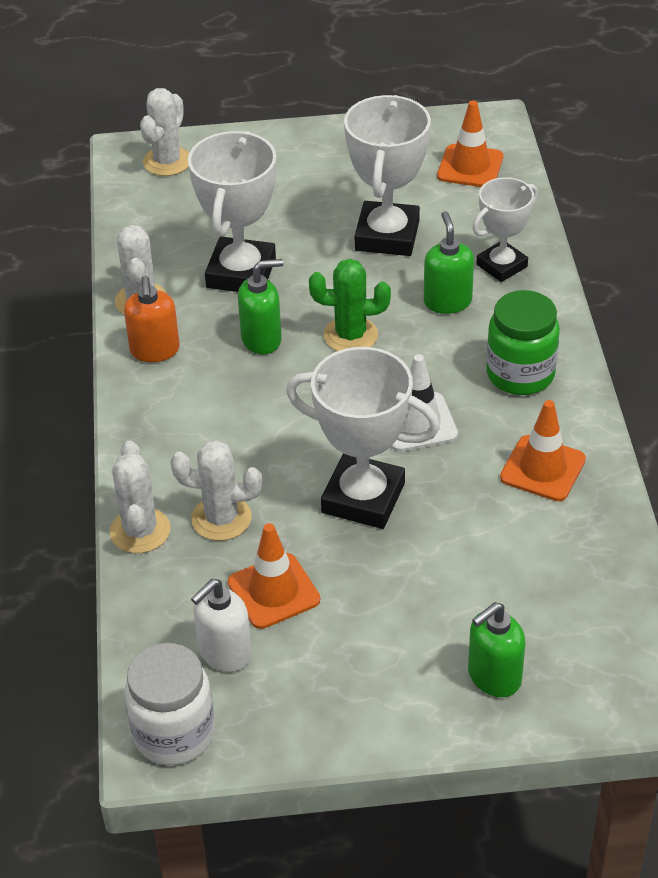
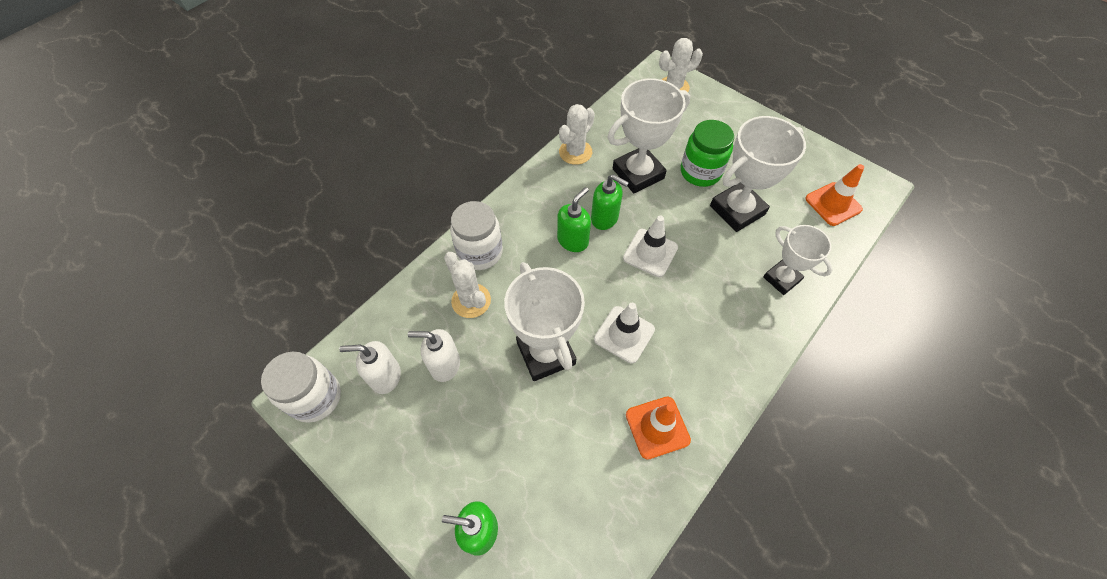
camera: 45 degrees right, 15 degrees up
white cactus [110,441,171,553] -> none
orange soap dispenser [124,276,180,362] -> none
orange traffic cone [228,523,320,629] -> white soap dispenser [408,329,460,382]
green cactus [309,259,391,351] -> white traffic cone [623,216,678,277]
green soap dispenser [424,211,474,314] -> green soap dispenser moved to [557,187,591,252]
white trophy [472,177,538,282] -> white trophy turned 45 degrees clockwise [763,225,832,295]
green jar [486,290,560,395] -> green jar moved to [681,120,734,187]
none -> white jar [450,201,503,270]

